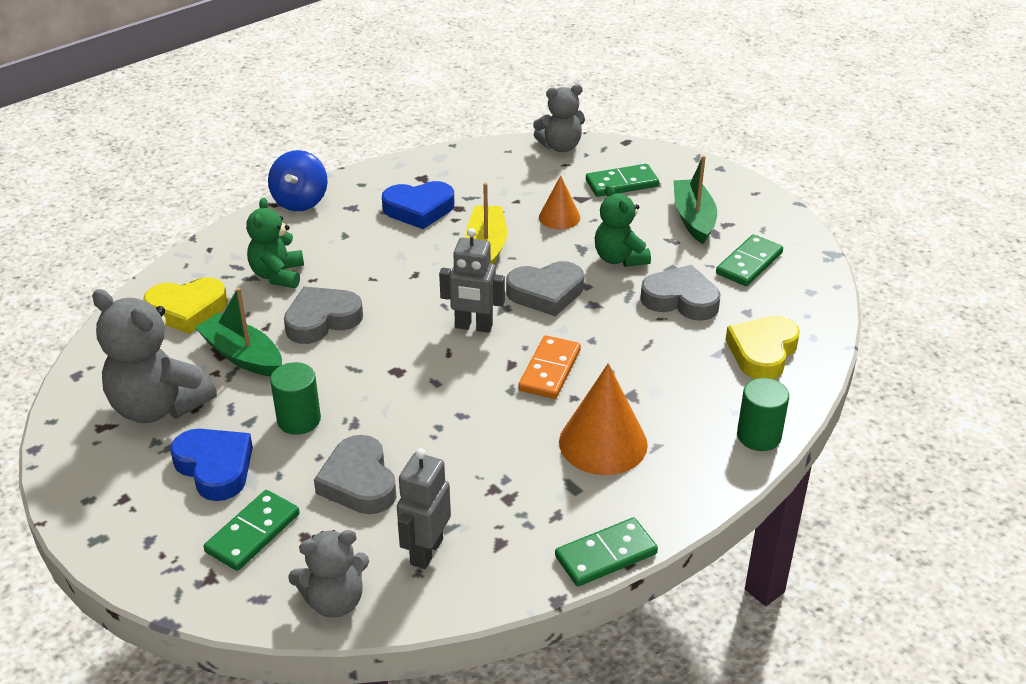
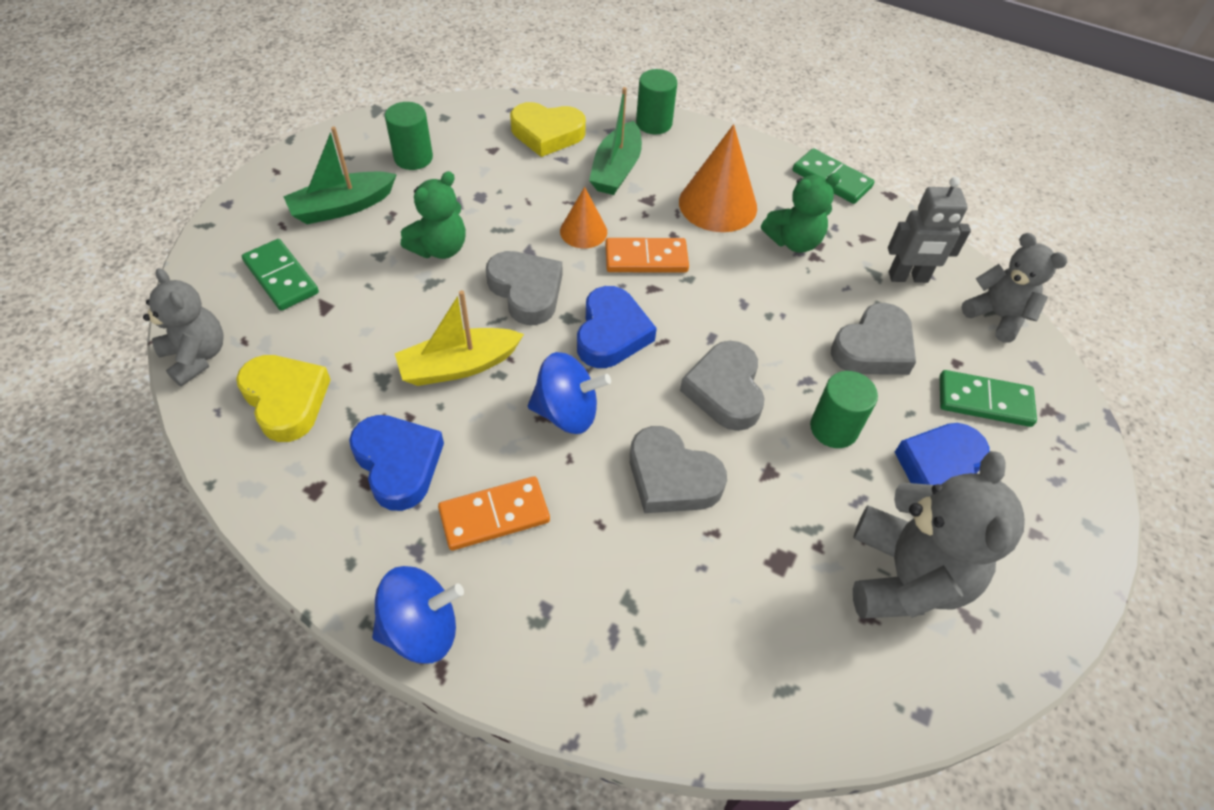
camera: 115 degrees left, 15 degrees up
yellow heart [143,277,228,334] -> yellow heart moved to [236,355,331,442]
green boat [195,287,282,376] -> green boat moved to [589,87,642,195]
green teddy bear [246,197,304,288] -> green teddy bear moved to [761,173,841,253]
grey robot [439,228,505,333] -> blue heart [577,286,657,368]
orange cone [539,175,580,230] -> orange cone moved to [560,187,607,248]
grey heart [640,265,720,321] -> grey heart moved to [680,341,765,431]
green domino [716,234,783,286] -> green cylinder [385,102,433,170]
none -> orange domino [438,476,550,551]
none -> blue spinning top [528,352,611,434]

